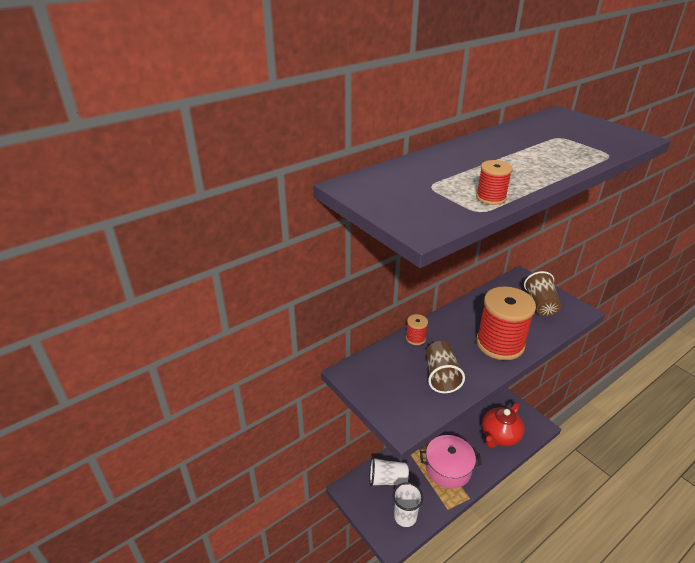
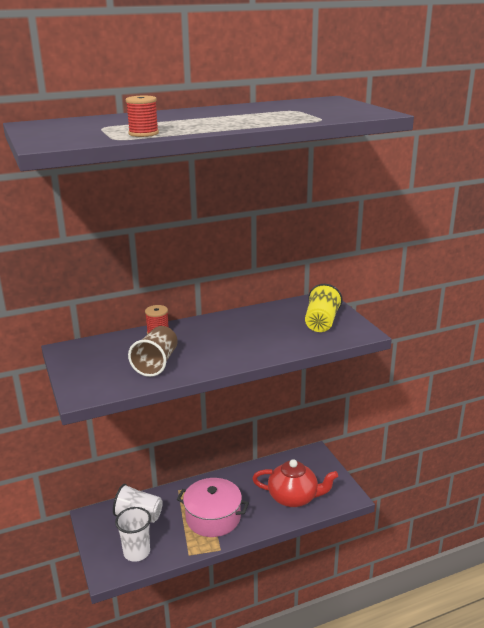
camera: 15 degrees right, 10 degrees down
red spool [476,286,536,360] -> none
red teapot [482,402,525,448] -> red teapot turned 135 degrees counterclockwise [252,459,338,507]
brown cup [524,271,561,316] -> yellow cup [305,284,343,332]

